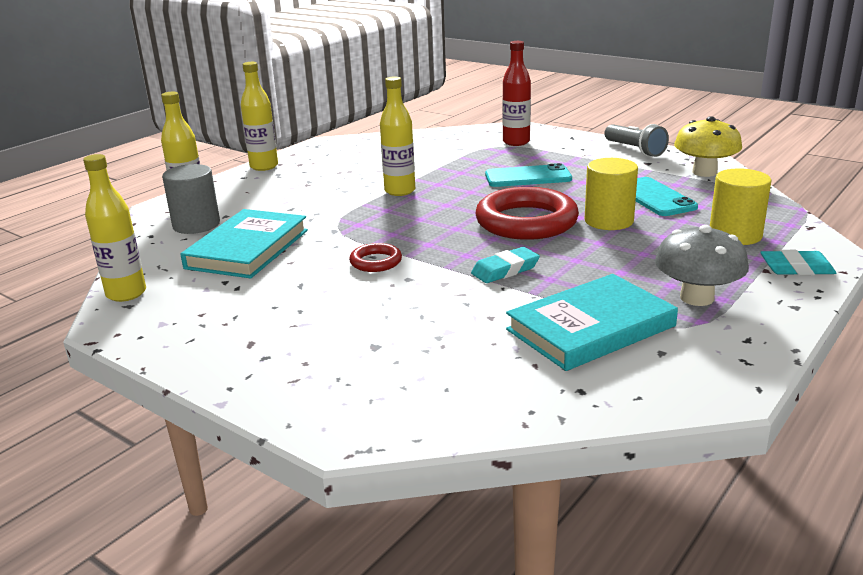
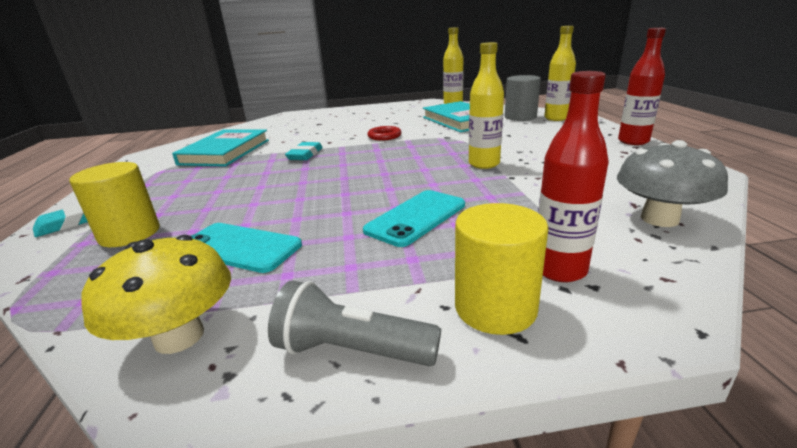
camera: 135 degrees right, 0 degrees up
yellow bottle [241,62,278,171] -> red bottle [618,28,666,145]
red ring [475,187,579,240] -> none
yellow cylinder [585,158,638,230] -> yellow cylinder moved to [455,203,549,335]
grey mushroom [655,225,749,306] -> grey mushroom moved to [617,140,728,227]

